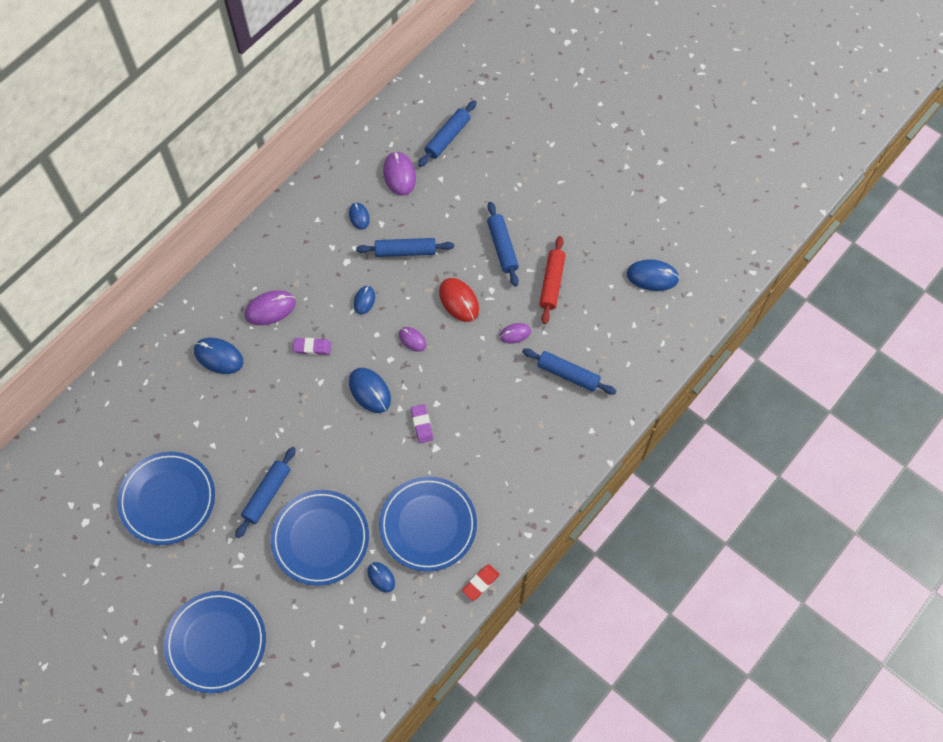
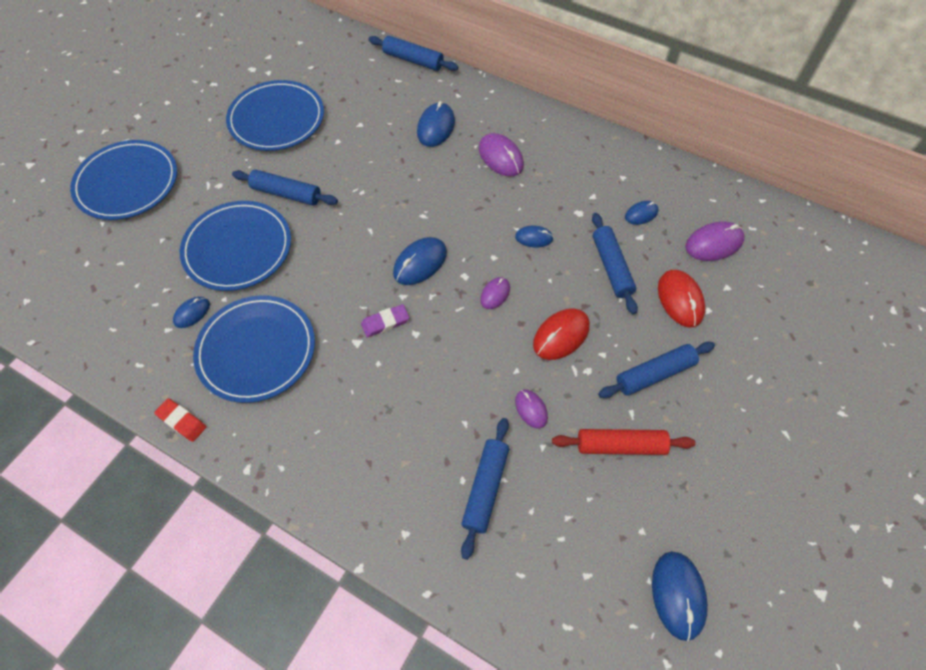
camera: 80 degrees right, 5 degrees down
purple eraser [293,338,331,355] -> none
blue rolling pin [418,100,477,167] -> blue rolling pin moved to [368,36,458,71]
none -> red mouse [658,270,705,327]

